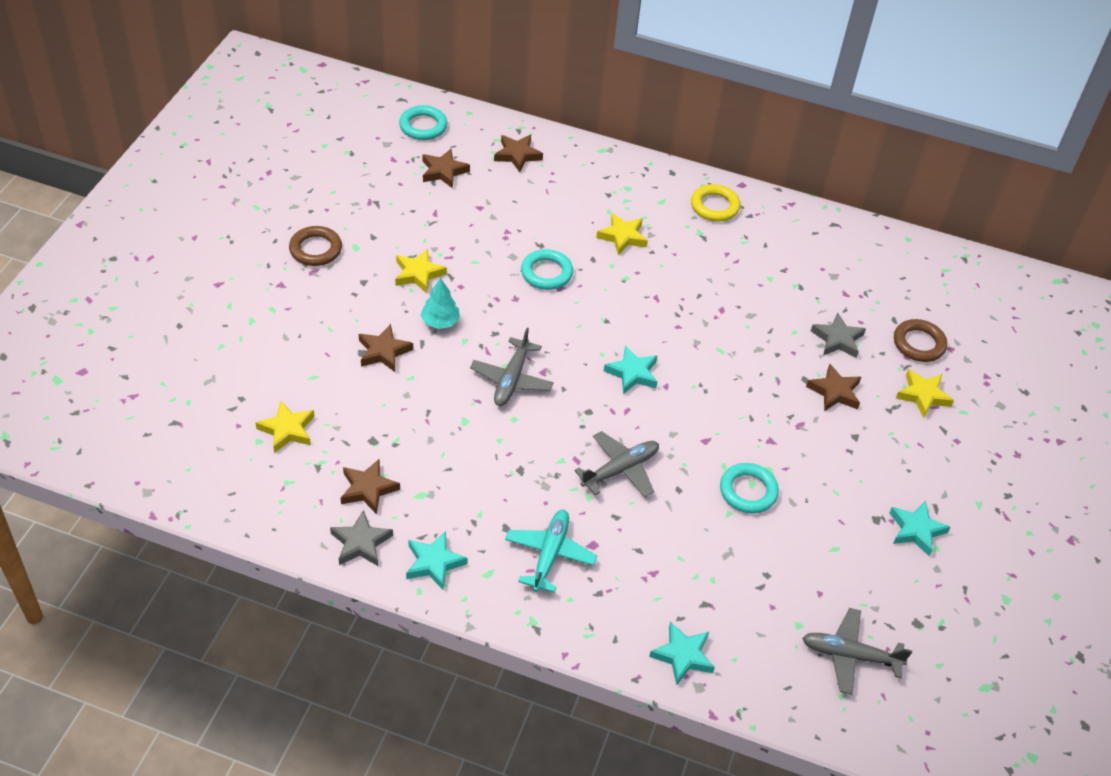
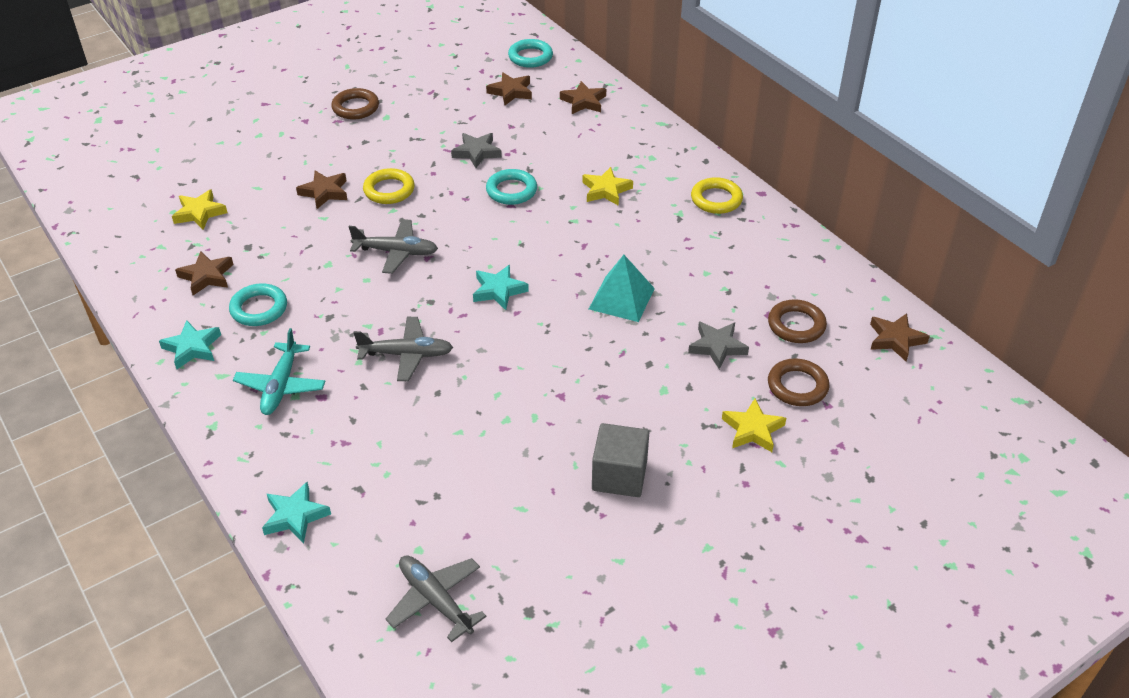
camera: 40 degrees right, 5 degrees down
grey star [330,510,393,566] -> grey star moved to [451,133,502,168]
yellow star [395,249,447,293] -> none
turquoise tree [420,277,460,329] -> yellow ring [363,168,415,204]
grey plane [470,328,554,406] -> grey plane turned 135 degrees counterclockwise [349,219,438,274]
turquoise plane [505,510,597,593] -> turquoise plane turned 135 degrees clockwise [233,328,326,415]
turquoise ring [720,463,779,513] -> turquoise ring moved to [229,283,287,326]
brown star [806,364,861,412] -> brown star moved to [870,314,930,362]
turquoise star [889,501,950,557] -> none
none -> turquoise pyramid [589,255,655,322]
none -> grey cube [592,423,649,497]
none -> brown ring [768,299,827,343]

